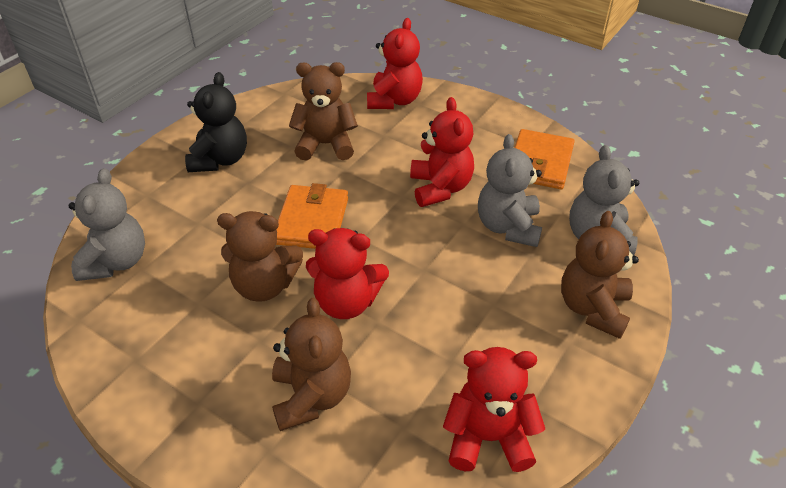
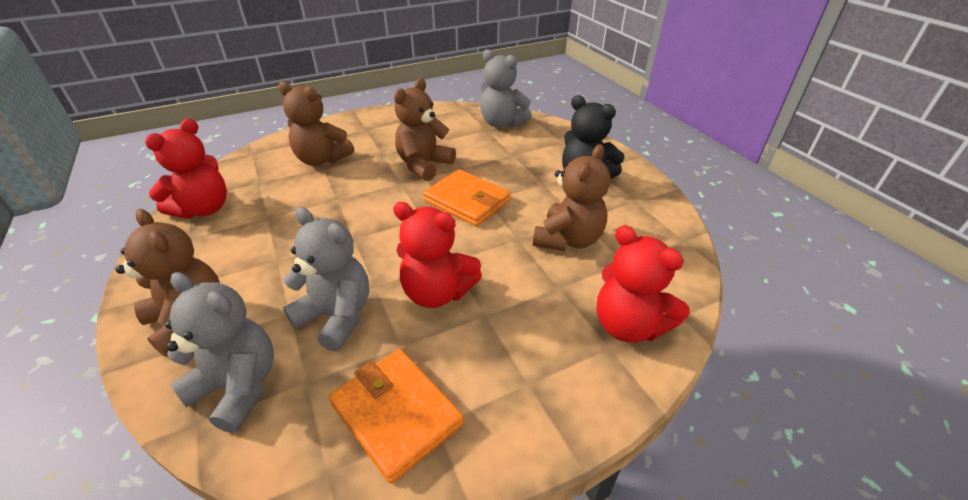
camera: 120 degrees right, 5 degrees down
red teddy bear [306,228,389,319] -> none

